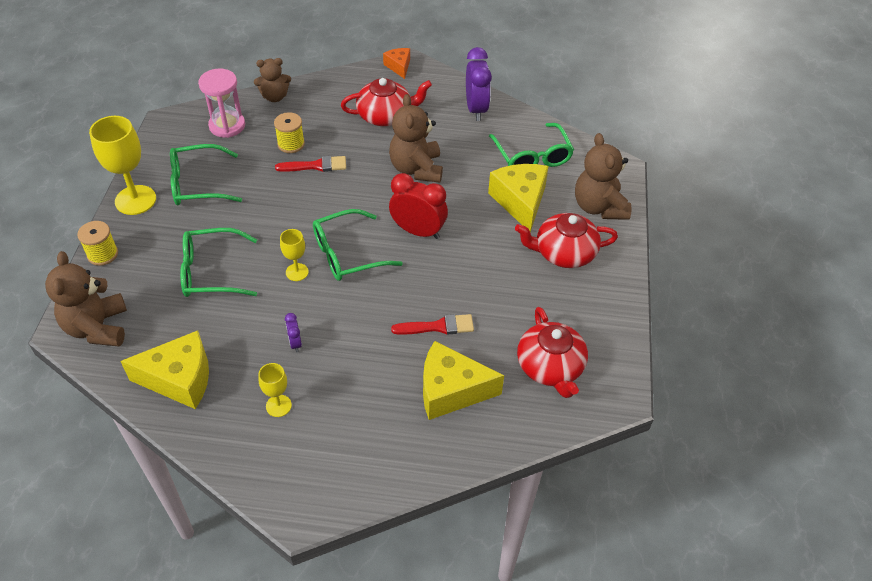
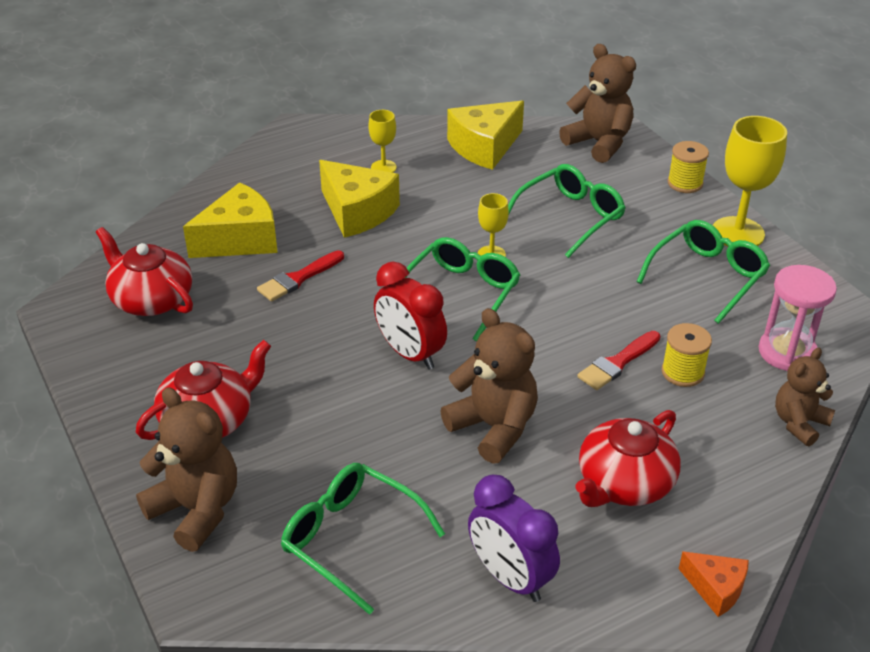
camera: 145 degrees right, 10 degrees down
purple clock [285,313,302,352] -> none
red clock [389,173,448,239] -> red clock turned 60 degrees clockwise [374,262,447,370]
yellow cheese [488,164,549,232] -> yellow cheese moved to [319,160,400,238]

